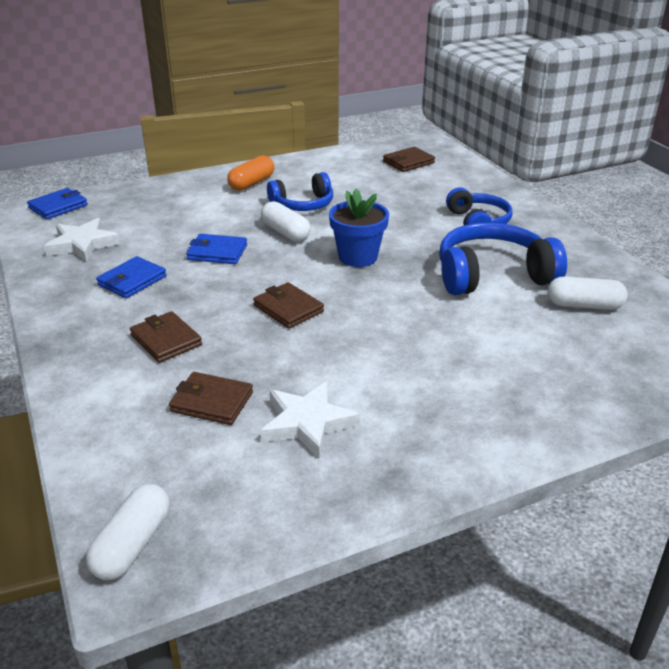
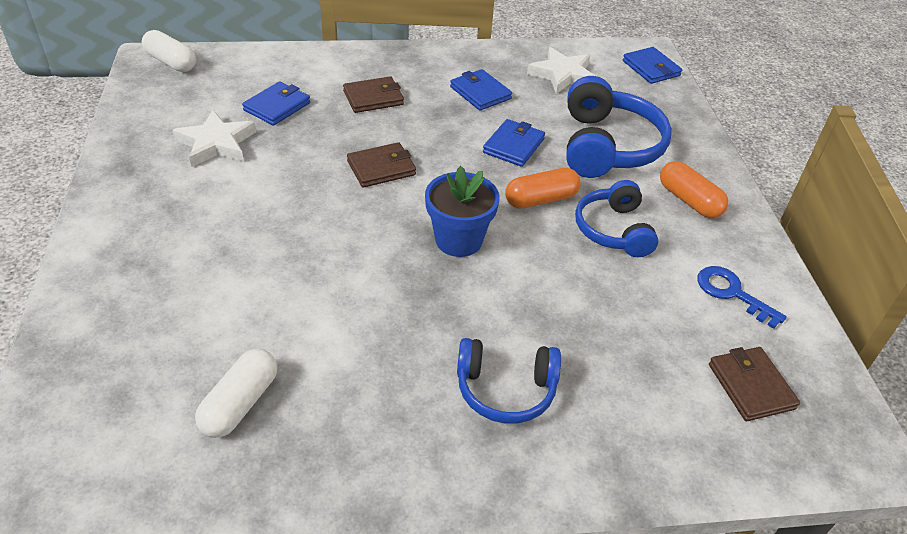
camera: 105 degrees right, 10 degrees up
brown wallet [169,372,253,425] -> blue wallet [242,81,310,126]
white capsule [261,201,311,242] -> orange capsule [505,168,581,209]
blue headphones [439,222,567,295] -> blue headphones moved to [566,76,672,178]
none -> blue key [697,266,787,329]

